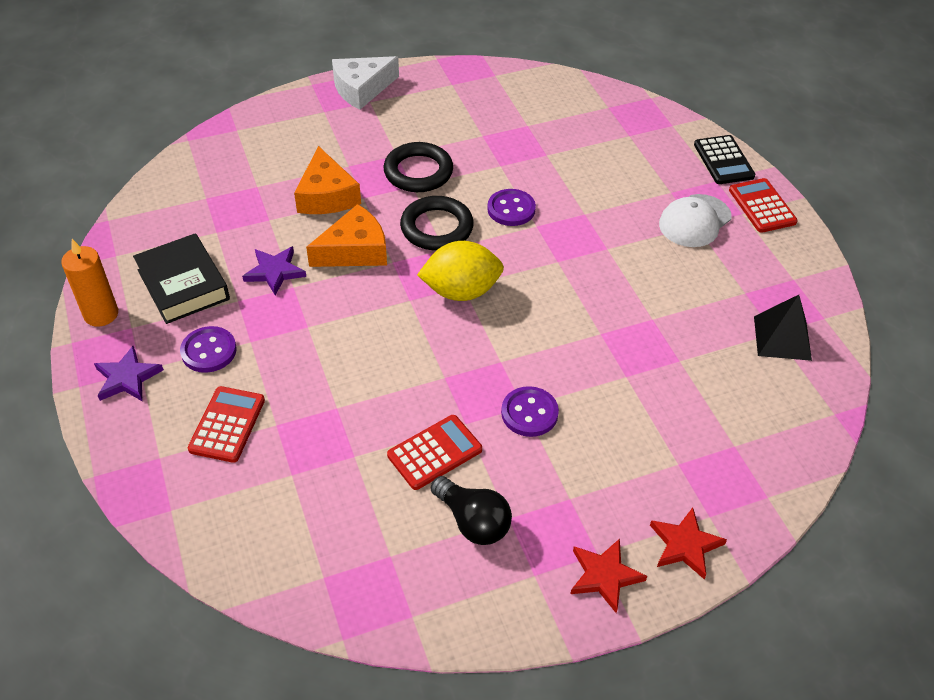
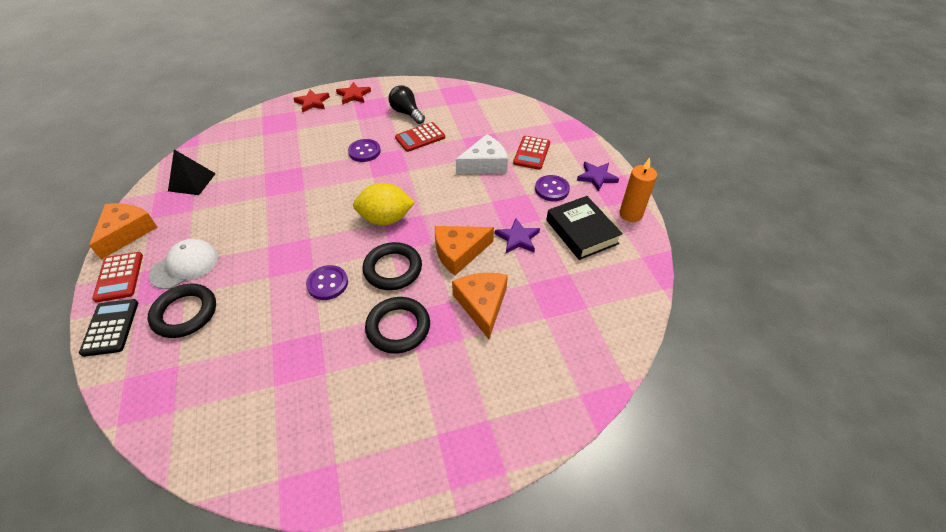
camera: 175 degrees left, 0 degrees up
white cheese [332,56,399,110] -> white cheese moved to [456,134,508,174]
none -> orange cheese [89,203,158,260]
none -> black ring [148,284,216,338]

